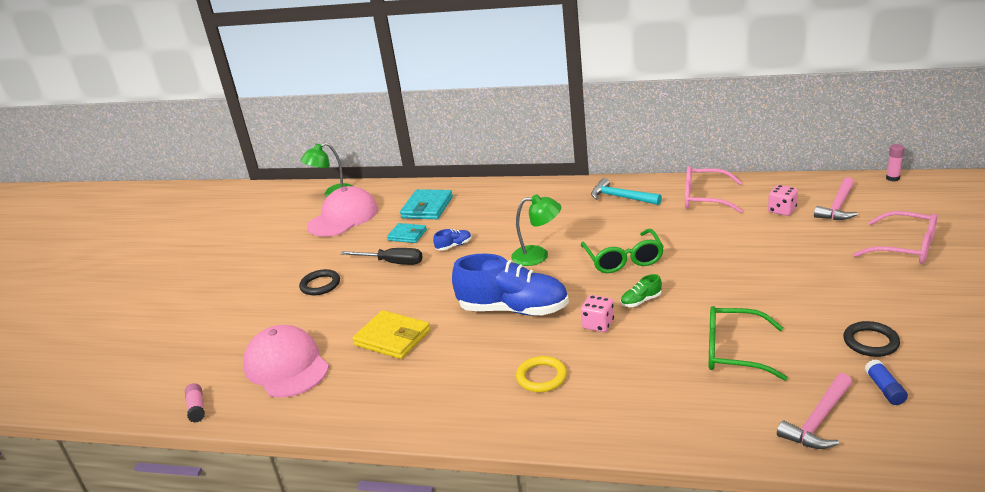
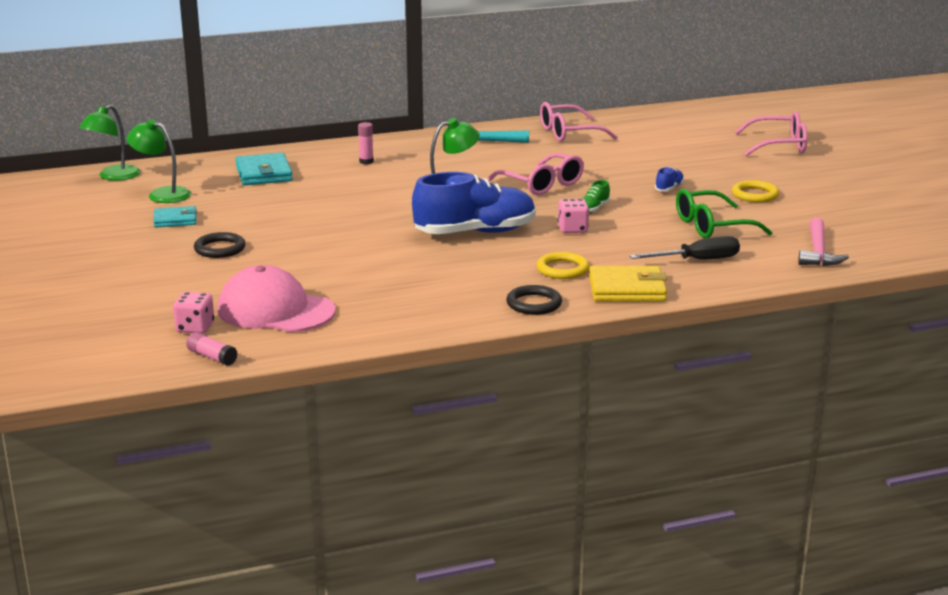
camera: 35 degrees left, 5 degrees down
pink cap [307,186,378,237] -> green lamp [127,119,191,203]
black screwdriver [341,248,423,265] -> black screwdriver moved to [630,236,740,259]
yellow wallet [352,310,431,359] -> yellow wallet moved to [589,266,667,301]
turquoise wallet [387,223,427,243] -> turquoise wallet moved to [153,206,197,228]
blue shoe [433,229,472,251] -> blue shoe moved to [655,167,684,191]
green glasses [581,229,664,273] -> pink glasses [487,153,584,195]
pink dice [768,185,798,216] -> pink dice moved to [173,292,214,334]
pink hammer [814,177,858,220] -> none
black ring [843,321,900,357] -> black ring moved to [506,285,562,315]
blue glue stick [865,359,908,405] -> none
pink glue stick [886,144,904,181] -> pink glue stick moved to [358,122,374,164]
none -> yellow ring [732,180,779,202]

